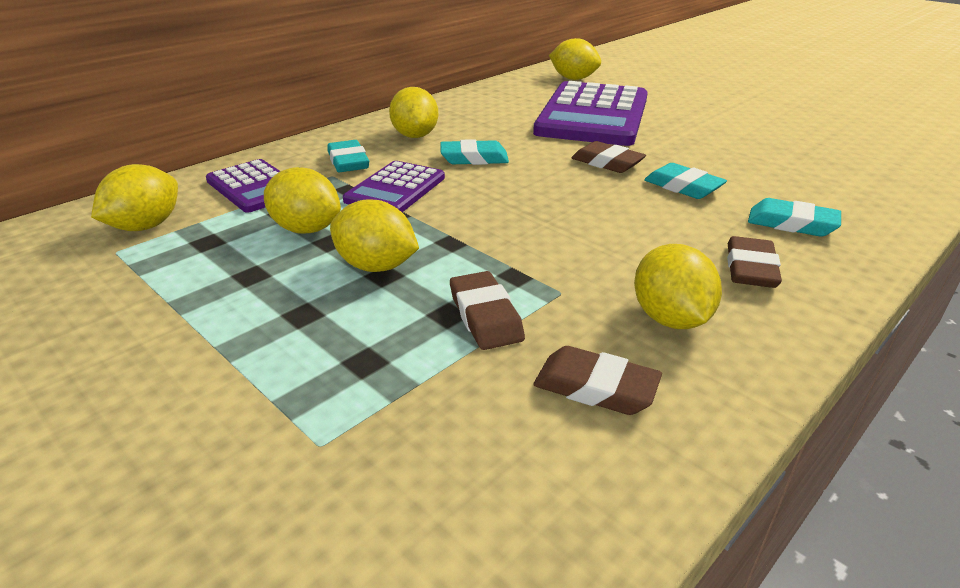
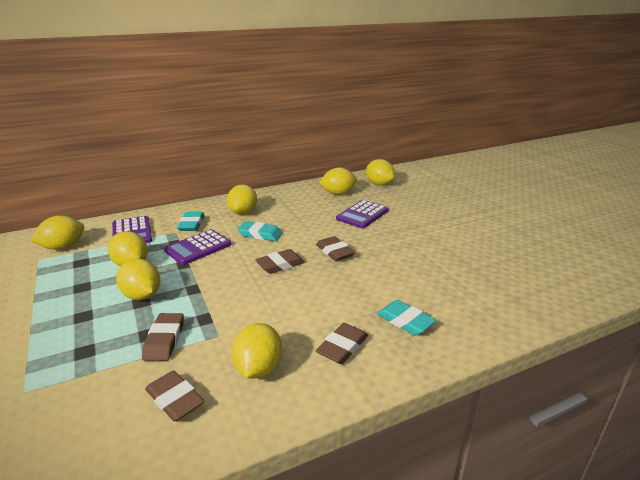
camera: 20 degrees right, 5 degrees down
purple calculator [533,81,648,146] -> purple calculator [336,200,389,228], size x0.53
turquoise eraser [644,163,727,199] -> none
none -> brown eraser [255,249,305,274]
none -> yellow lemon [319,168,357,195]

